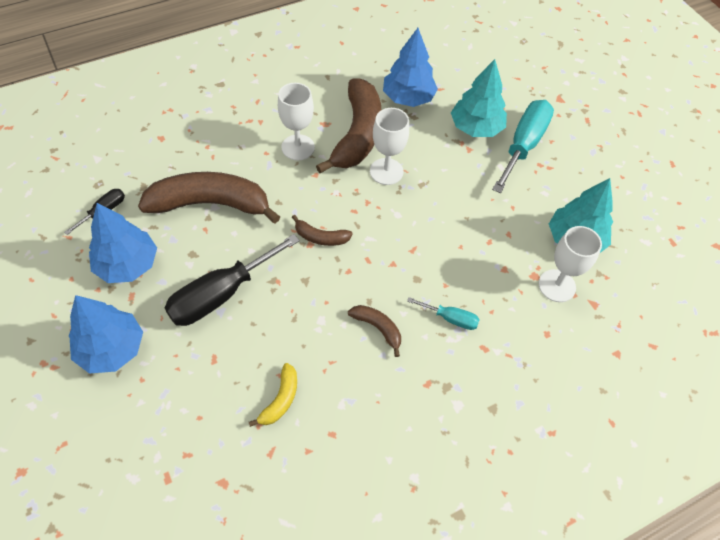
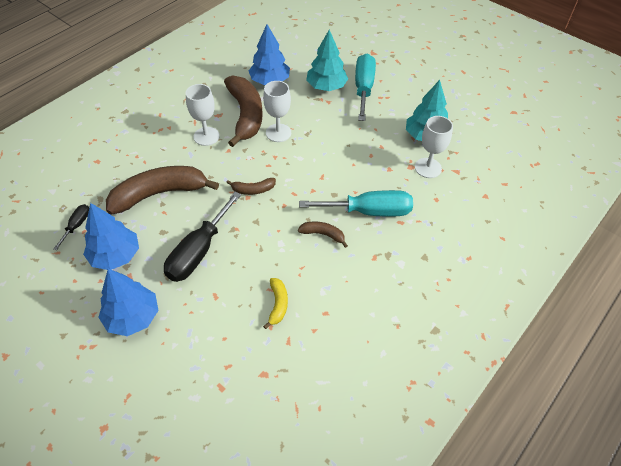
camera: 20 degrees left, 5 degrees down
turquoise screwdriver [407,297,480,330] -> turquoise screwdriver [299,190,413,216], size x2.04

